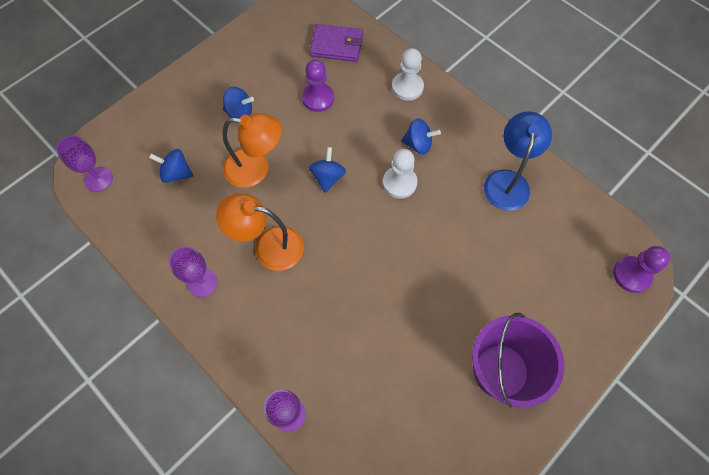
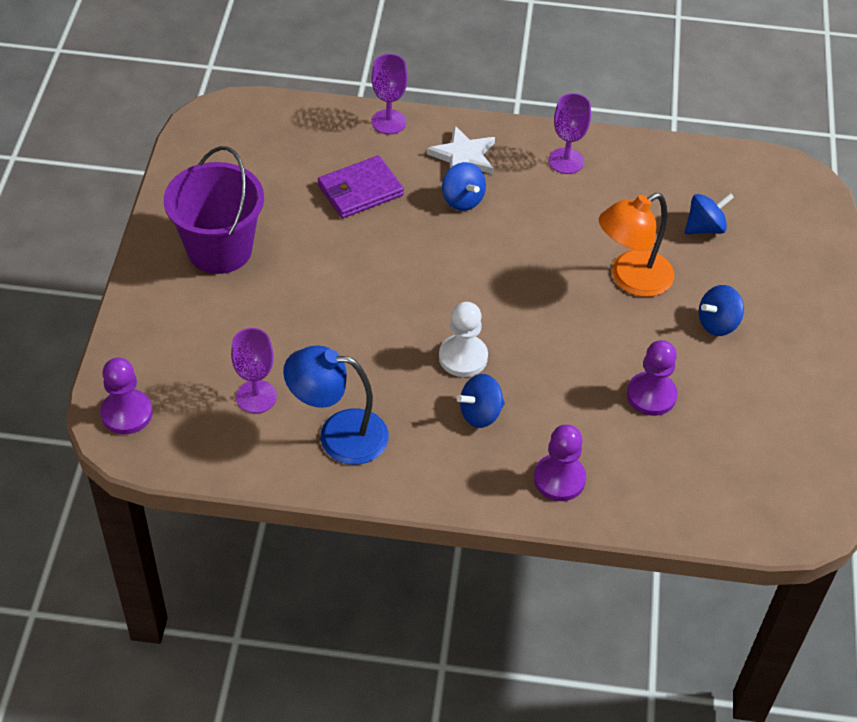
camera: 140 degrees right, 15 degrees down
purple goblet [56,136,113,192] -> purple goblet moved to [231,328,277,413]
orange lamp [216,194,304,271] -> none
blue spinning top [309,147,346,193] -> blue spinning top moved to [442,162,486,211]
purple wallet [310,24,363,62] -> purple wallet moved to [318,155,404,218]
white pawn [392,48,424,101] -> purple pawn [534,424,586,501]
blue lamp [484,111,552,211] -> blue lamp turned 120 degrees clockwise [283,346,389,465]
none -> white star [427,125,495,174]

